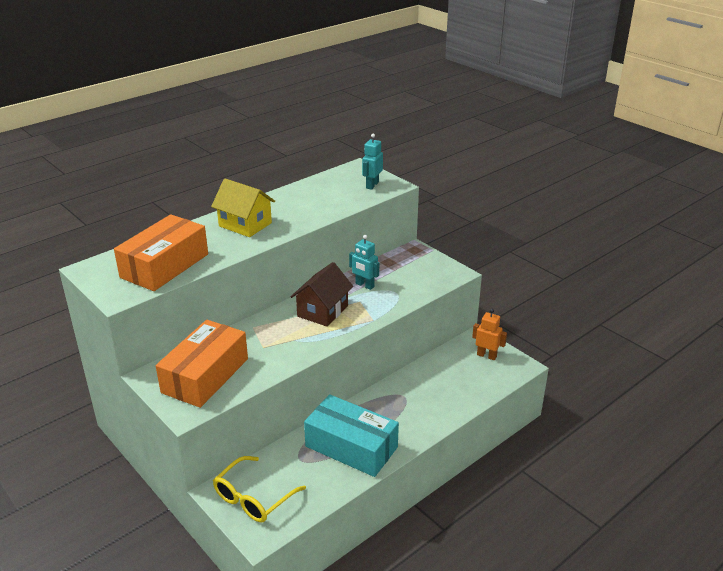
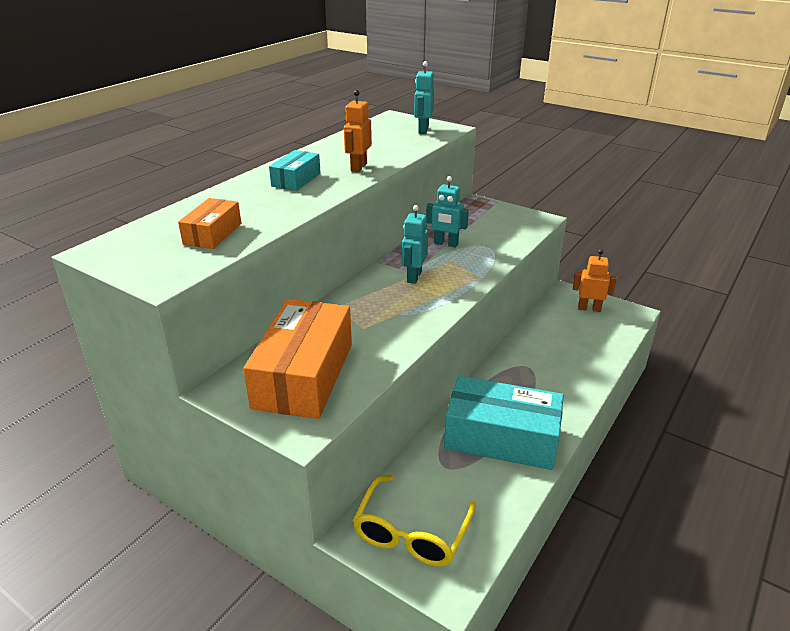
camera: 15 degrees left, 0 degrees up
orange box [114,214,208,291] -> orange box [178,198,241,249], size x0.51
yellow house [211,179,275,237] -> turquoise box [269,150,321,191]
brown house [291,262,353,327] -> turquoise robot [402,205,428,284]
none -> orange robot [344,90,372,172]

